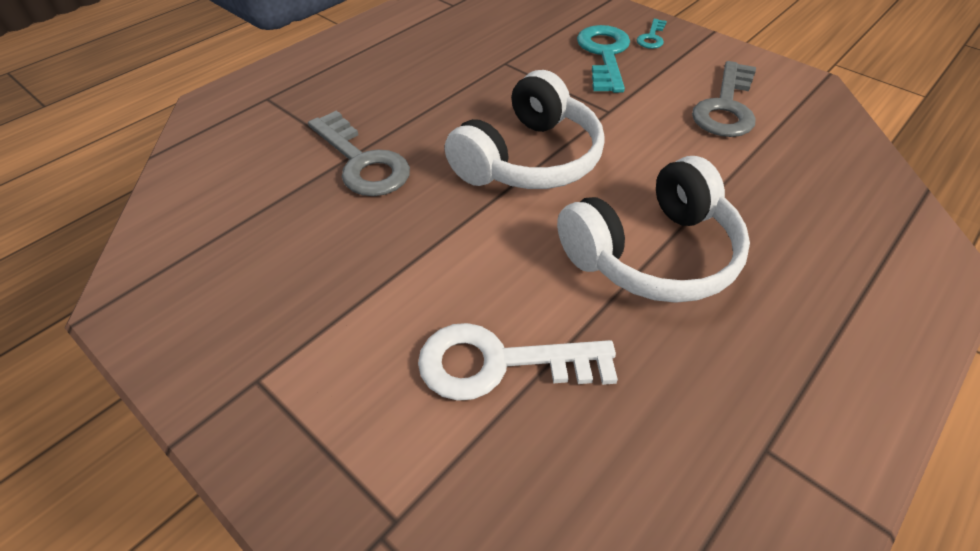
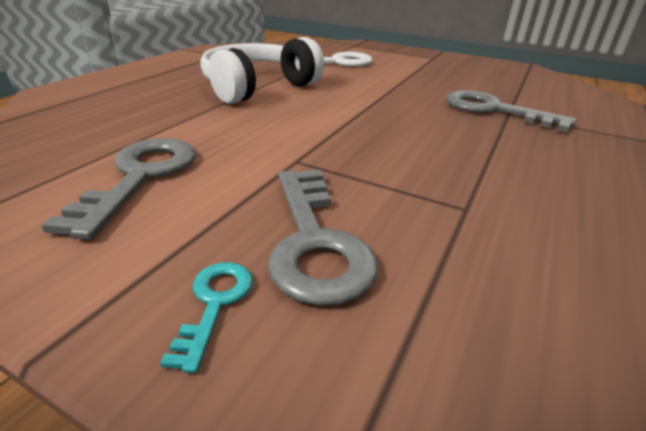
camera: 165 degrees right, 15 degrees down
white headphones [445,70,605,189] -> none
turquoise key [577,25,630,93] -> grey key [268,170,378,306]

